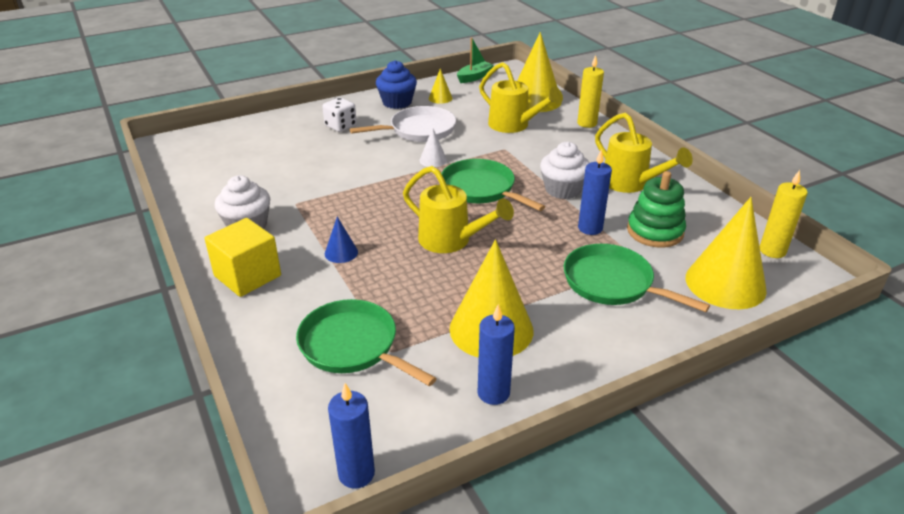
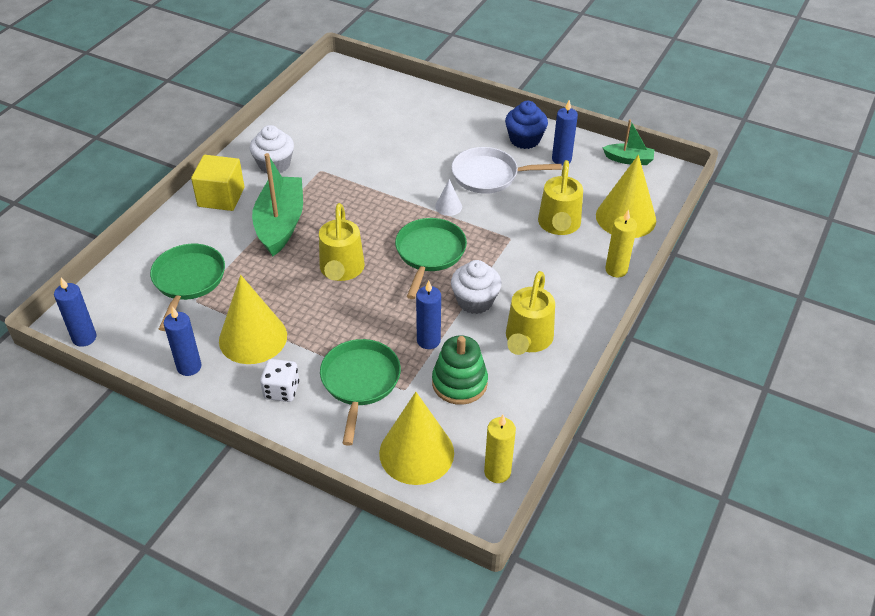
camera: 55 degrees right, 10 degrees up
white dice [322,97,357,132] -> white dice moved to [260,359,299,402]
blue cone [325,217,358,263] -> green boat [252,153,303,256]
white pan [350,106,456,142] -> white pan turned 150 degrees clockwise [452,147,562,194]
yellow cone [429,69,452,104] -> blue candle [552,100,578,165]

